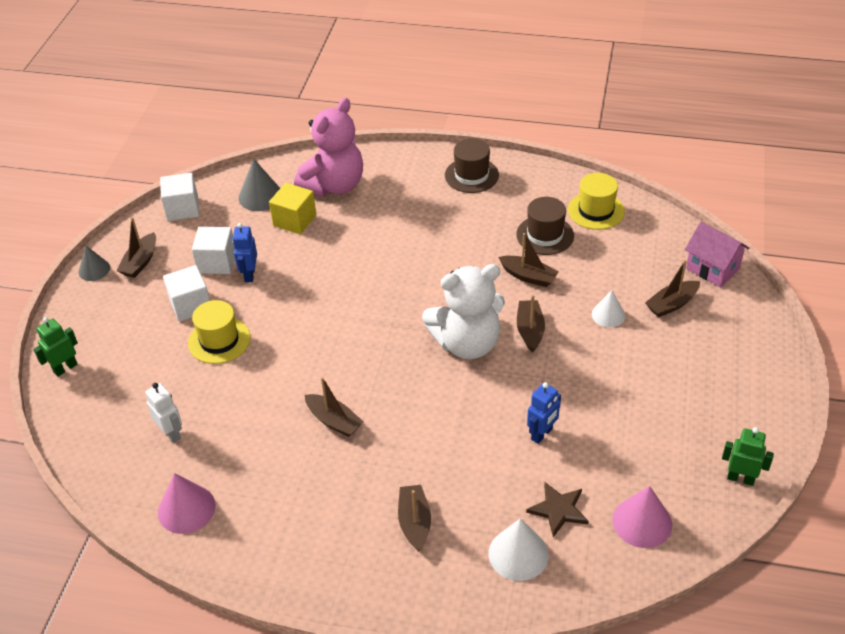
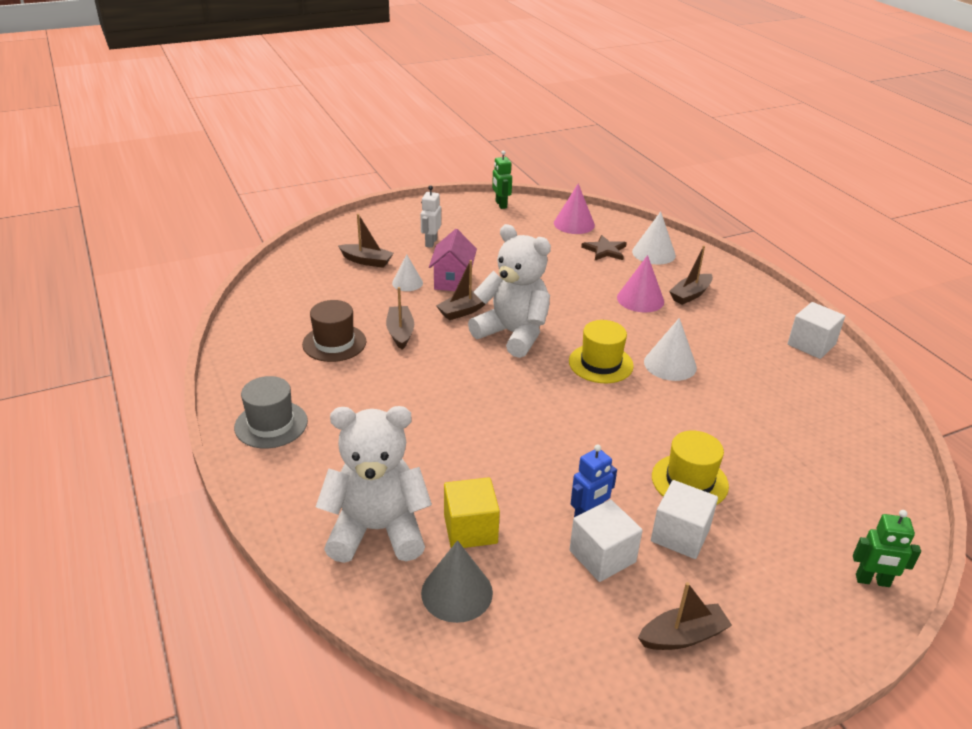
camera: 130 degrees left, 10 degrees down
grey cone [78,246,110,281] -> none
white robot [145,383,182,443] -> white robot moved to [421,185,441,248]
pink cone [158,473,216,534] -> pink cone moved to [617,255,664,312]
white cube [160,173,199,221] -> white cube moved to [788,302,845,359]
pink teddy bear [294,98,363,197] -> white teddy bear [316,406,432,563]
brown boat [305,377,363,437] -> white cone [644,318,697,381]
brown hat [445,138,499,193] -> grey hat [234,376,308,448]
blue robot [527,382,561,444] -> none
yellow hat [568,173,625,230] -> yellow hat moved to [569,320,634,383]
pink house [685,222,749,287] -> pink house moved to [429,229,477,291]

